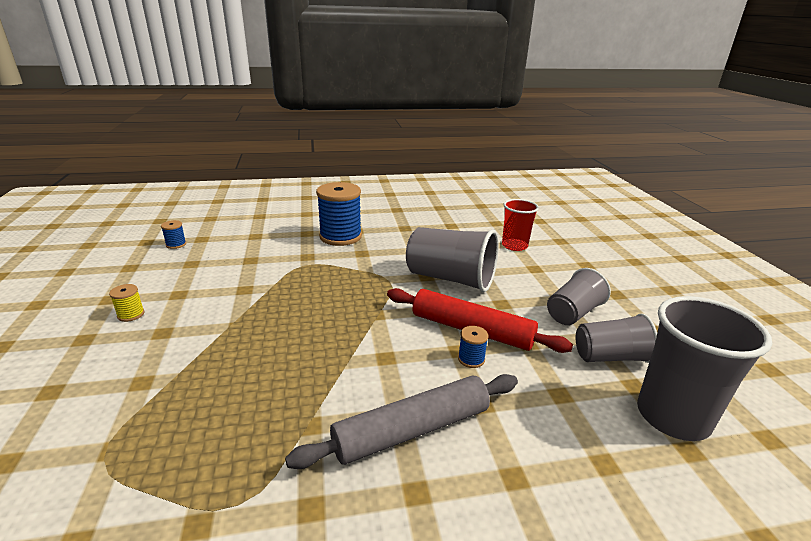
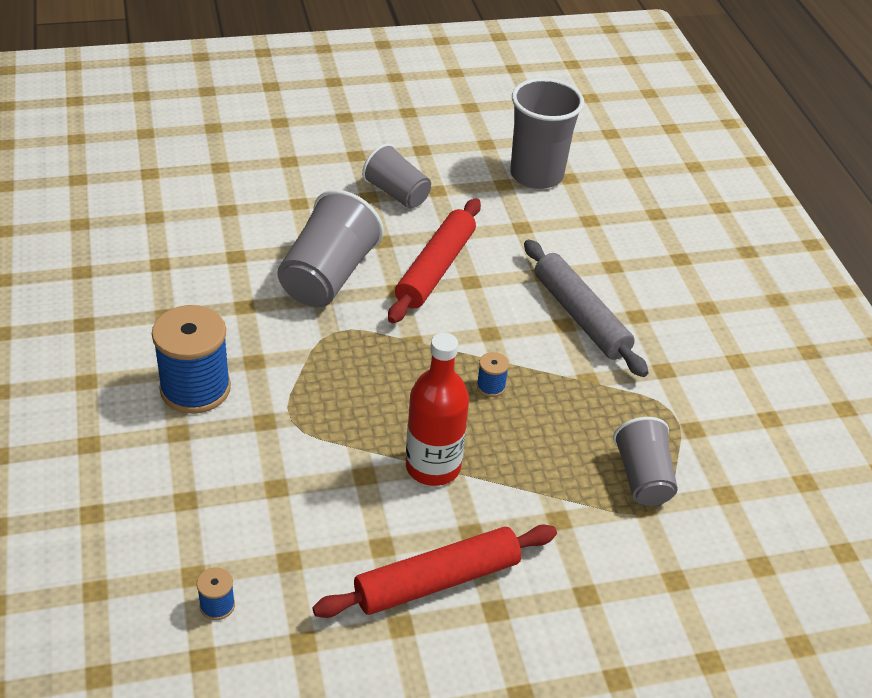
camera: 95 degrees left, 15 degrees up
yellow spool [109,284,145,322] -> red rolling pin [312,525,557,618]
blue spool [458,326,488,368] -> blue spool moved to [477,352,509,397]
red cup [502,199,539,251] -> none
grey cup [576,313,657,363] -> grey cup moved to [613,417,678,506]
none -> red bottle [406,333,469,486]

